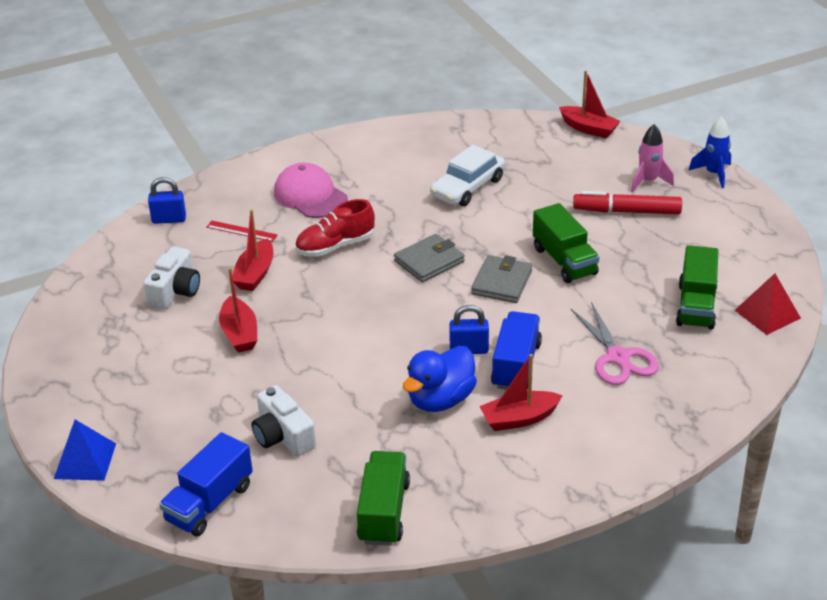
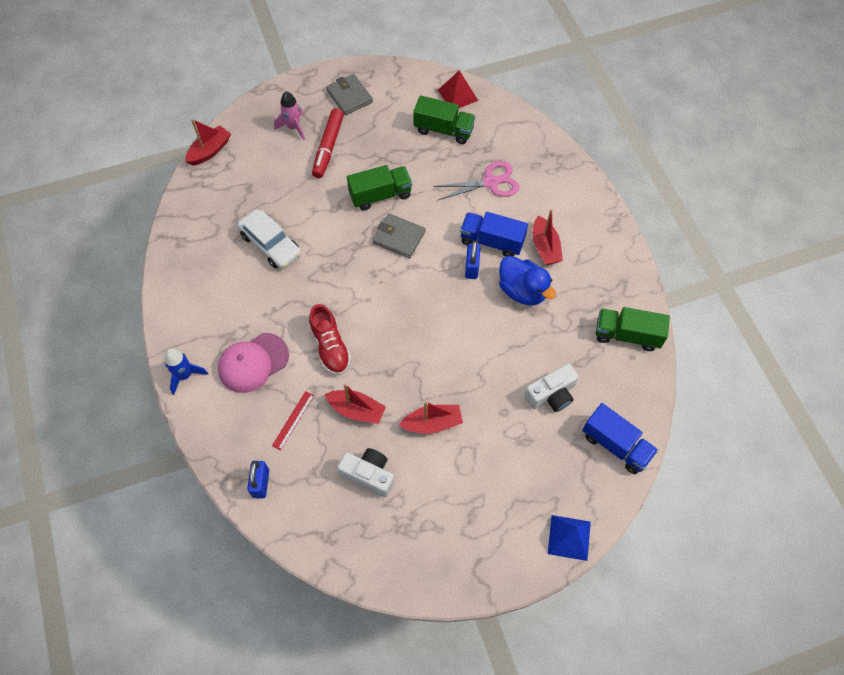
camera: 85 degrees left, 25 degrees up
grey wallet [394,234,465,282] -> grey wallet moved to [326,74,373,115]
blue rocket [688,116,731,188] -> blue rocket moved to [164,348,208,395]

